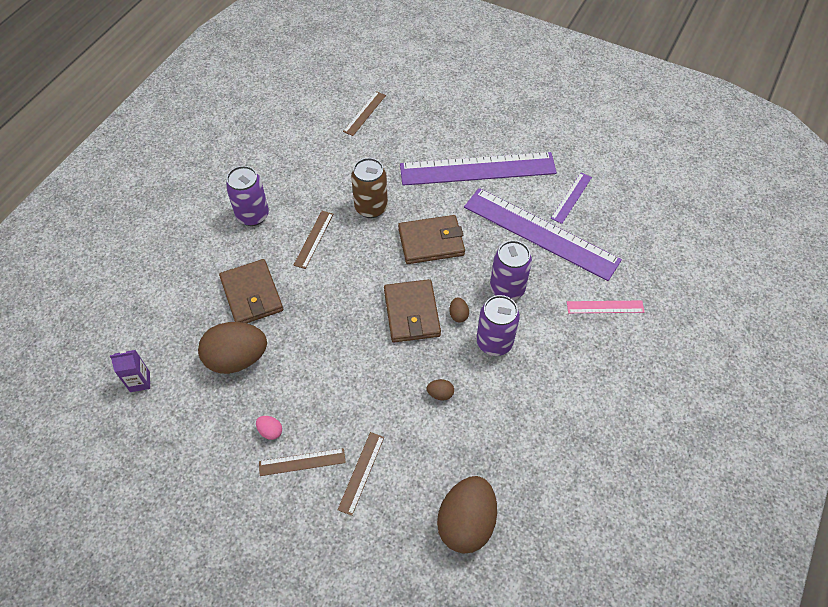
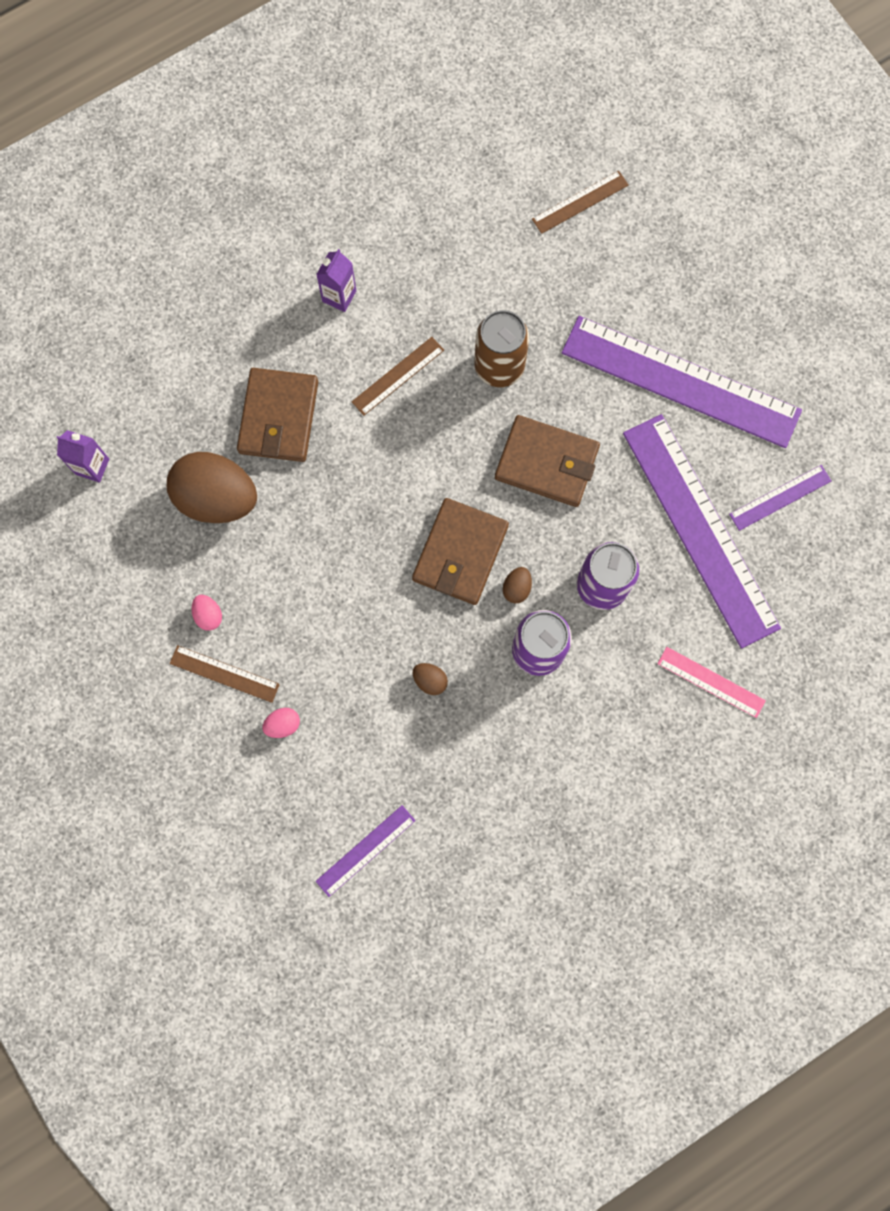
camera: 30 degrees right, 20 degrees up
purple can [226,166,269,226] -> purple carton [316,249,356,312]
brown ruler [338,432,384,516] -> pink egg [262,708,300,738]
brown egg [437,476,497,554] -> purple ruler [316,805,416,897]

